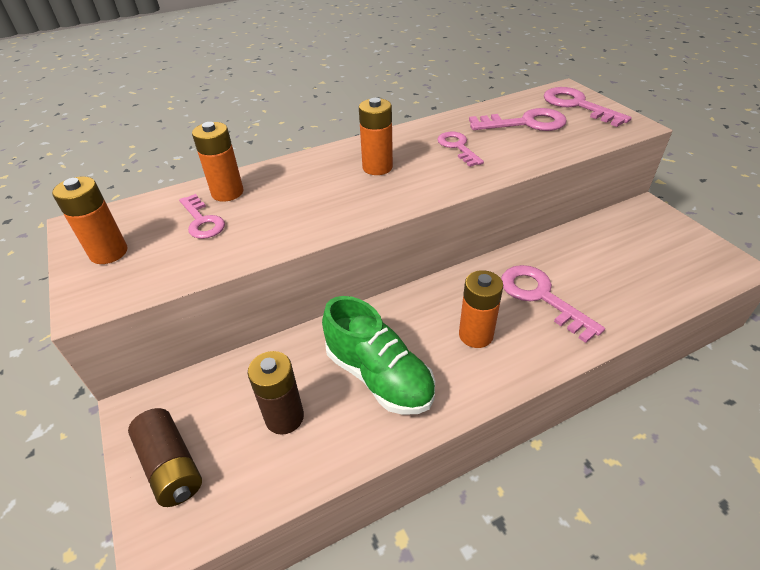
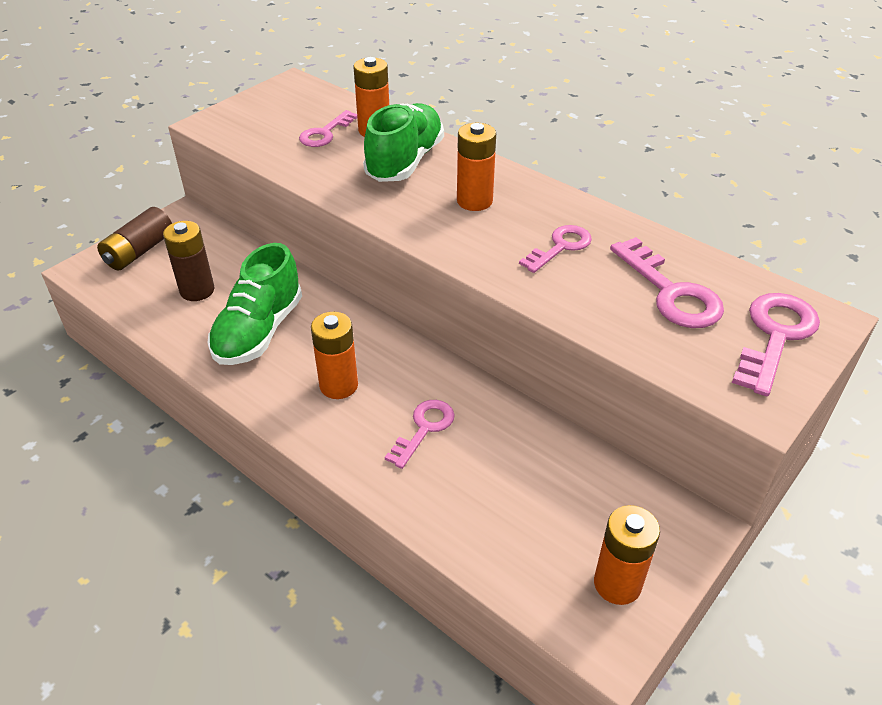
camera: 65 degrees right, 0 degrees up
orange battery [52,176,127,264] -> orange battery moved to [594,505,660,605]
pink key [501,265,605,343] -> pink key [385,400,455,469], size x0.66
none -> green shoe [363,103,444,182]

